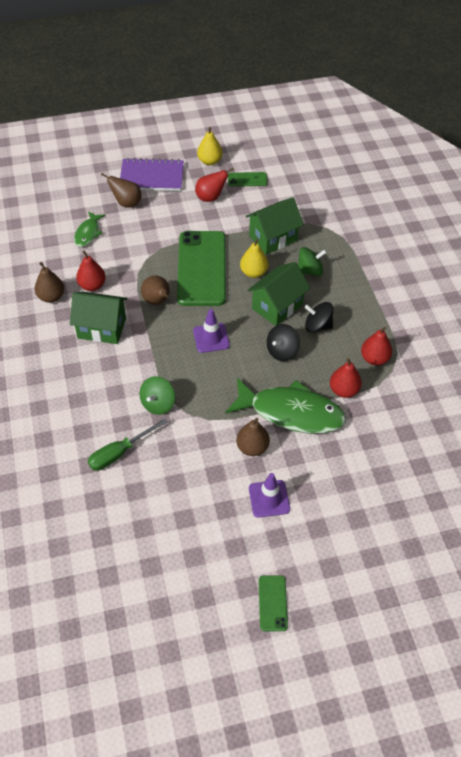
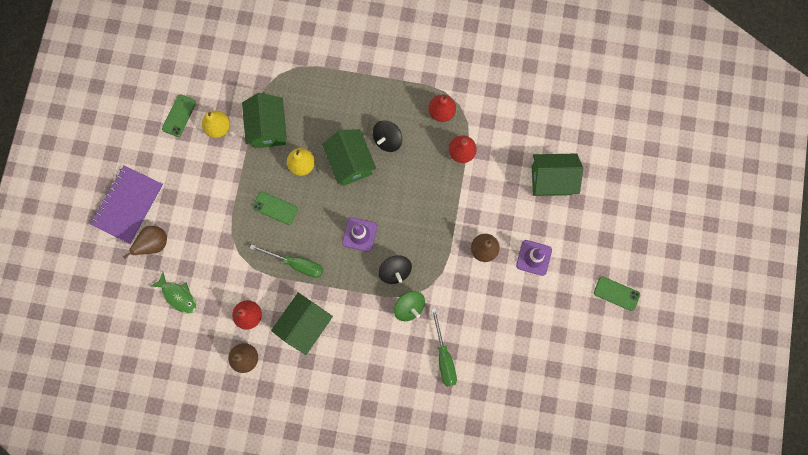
camera: 65 degrees left, 25 degrees up
brown pear [141,275,170,305] -> green screwdriver [250,244,323,278]
green phone [177,231,226,306] -> green phone [253,192,298,225], size x0.44
red pear [195,168,234,202] -> none
yellow pear [197,127,222,165] -> yellow pear moved to [202,110,230,138]
green fish [225,378,346,434] -> none
black spinning top [267,324,300,361] -> black spinning top moved to [378,255,412,284]
green spinning top [298,247,327,276] -> none
none -> green house [532,153,583,196]

